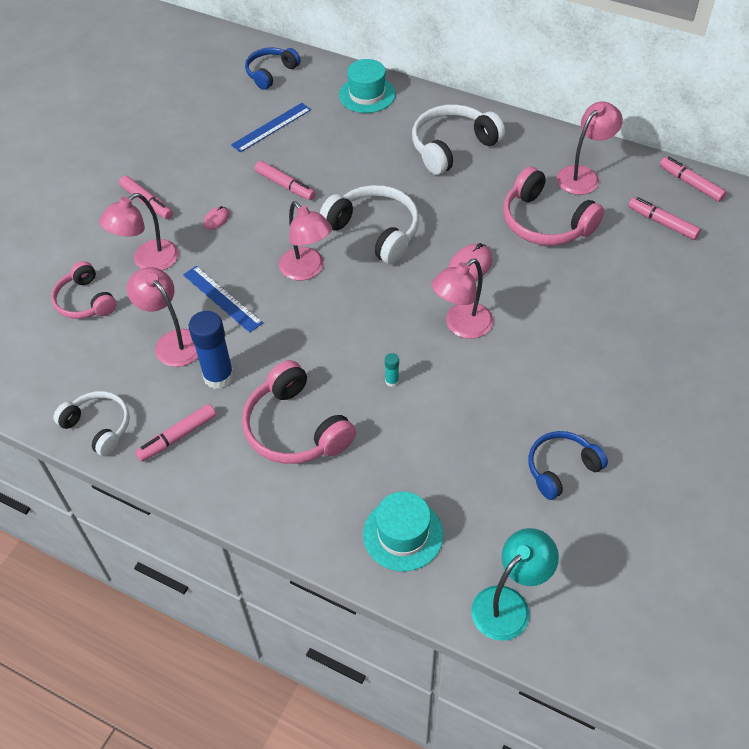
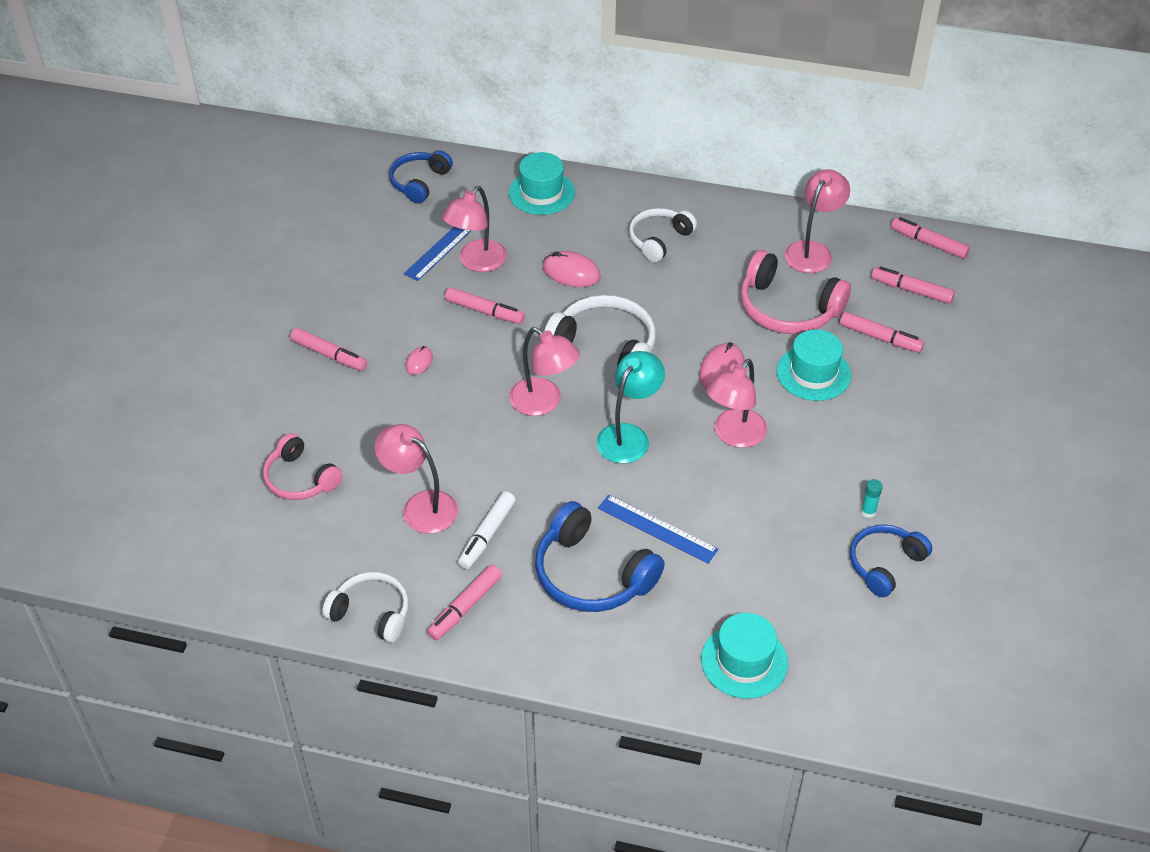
camera: 15 degrees left, 5 degrees down
pink lamp [99,193,178,271] -> pink lamp moved to [442,186,507,272]
blue ruler [183,266,263,333] -> blue ruler moved to [598,495,718,564]
blue glue stick [188,311,234,389] -> white marker [458,492,516,569]
pink headphones [242,360,356,464] -> blue headphones [535,501,665,612]
turquoise glue stick [385,353,399,387] -> turquoise glue stick moved to [861,479,883,518]
white headphones [412,104,505,175] -> white headphones [629,208,697,262], size x0.65
turquoise lamp [471,528,559,641] -> turquoise lamp moved to [596,351,665,464]
none -> pink mouse [543,251,601,287]
none -> turquoise hat [777,329,851,401]
none -> pink marker [840,312,924,353]

